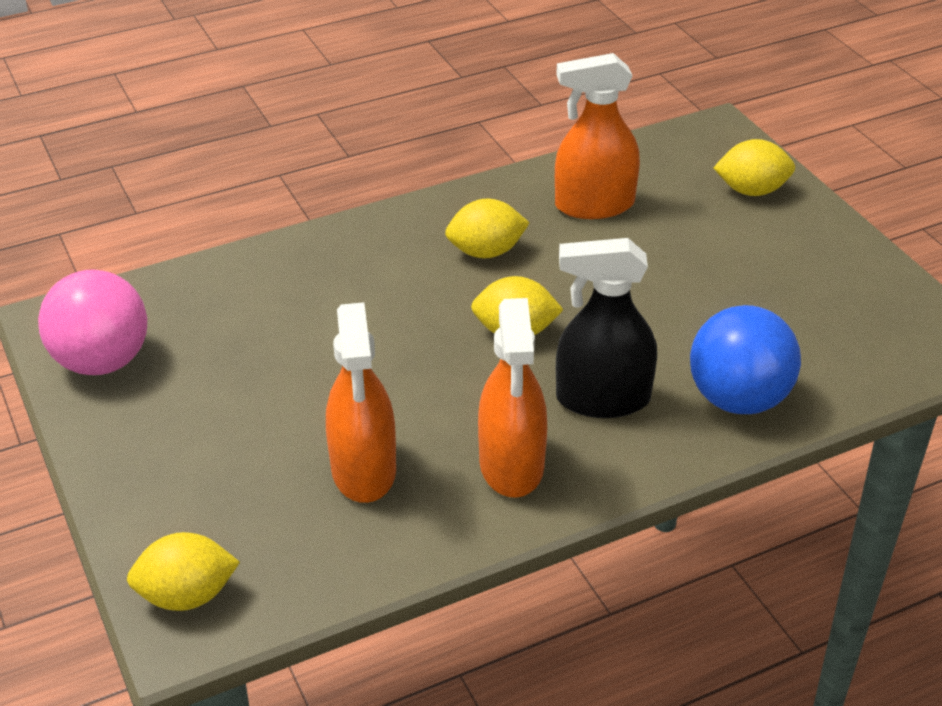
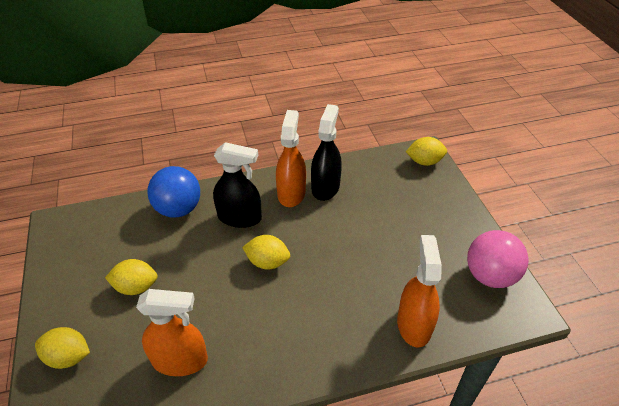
camera: 170 degrees left, 5 degrees up
orange spray bottle [326,302,396,503] -> orange spray bottle moved to [397,235,442,348]
yellow lemon [445,199,529,258] -> yellow lemon moved to [105,259,158,295]
none -> black spray bottle [311,104,342,201]

